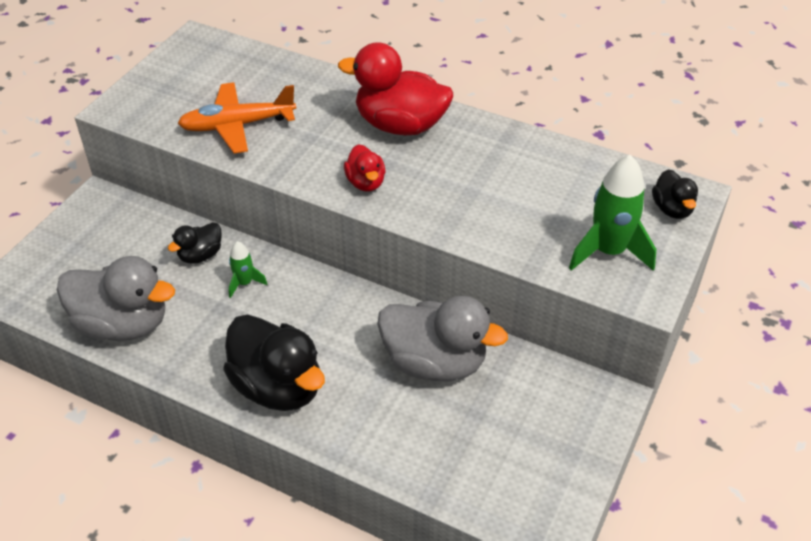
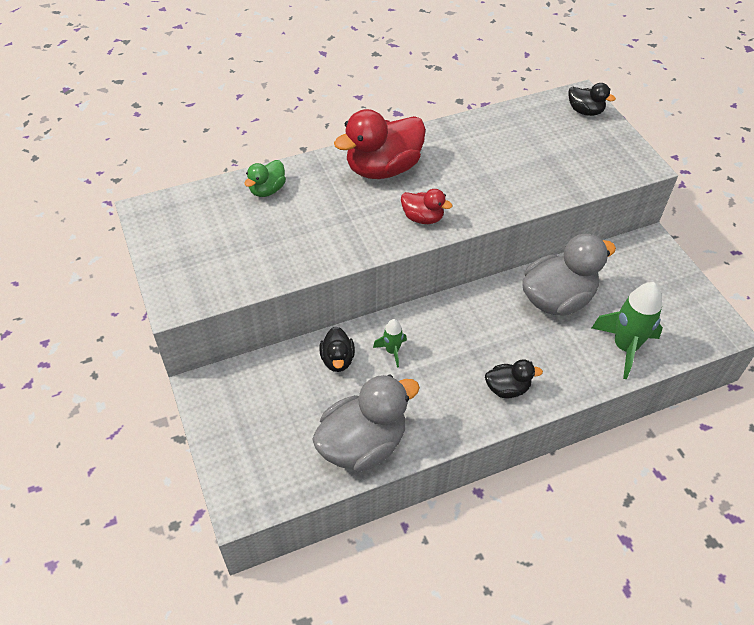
camera: 50 degrees left, 5 degrees up
orange plane [178,82,296,153] -> none
black duck [223,315,325,411] -> black duck [485,359,543,398], size x0.51
green rocket [569,155,656,271] -> green rocket moved to [592,282,663,379]
none -> green duck [244,160,286,197]

